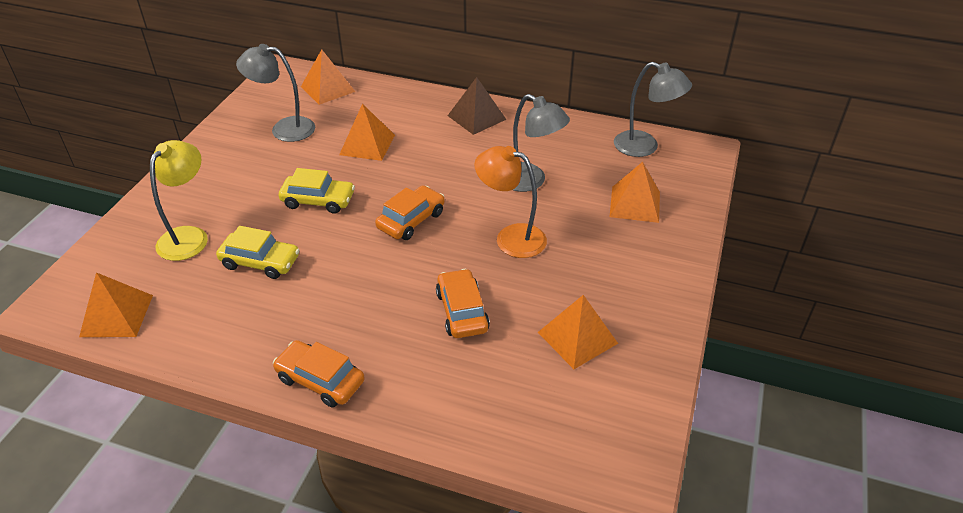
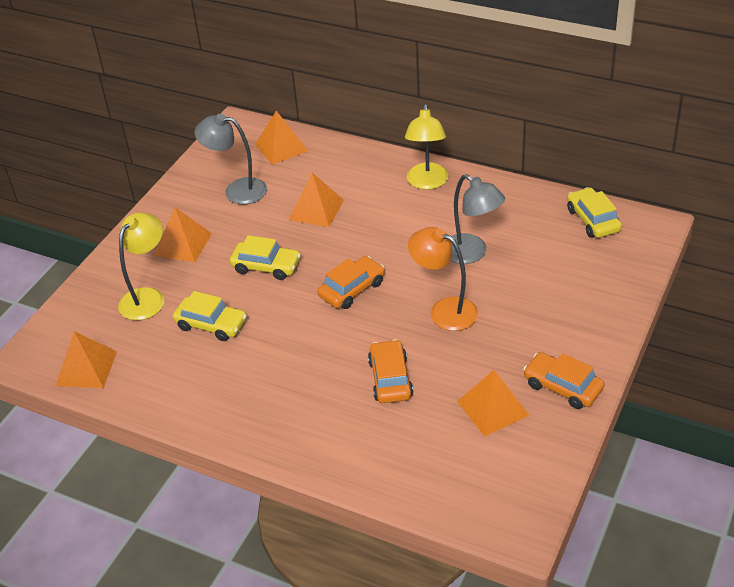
camera: 10 degrees right, 0 degrees up
orange car [273,340,365,407] -> orange car moved to [523,352,605,409]
brown pyramid [448,77,507,135] -> yellow lamp [405,104,449,190]
orange pyramid [610,162,660,223] -> orange pyramid moved to [154,207,212,262]
grey lamp [614,62,692,157] -> yellow car [567,187,622,238]

